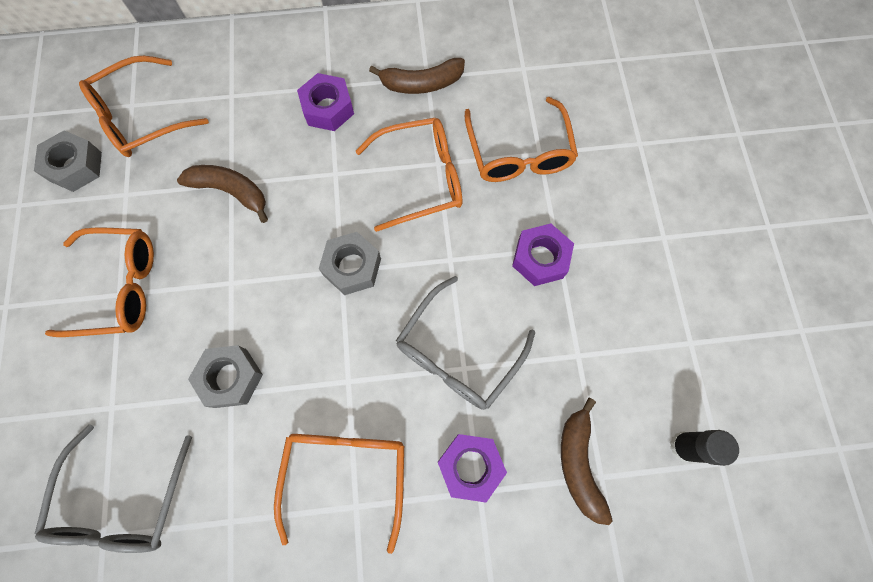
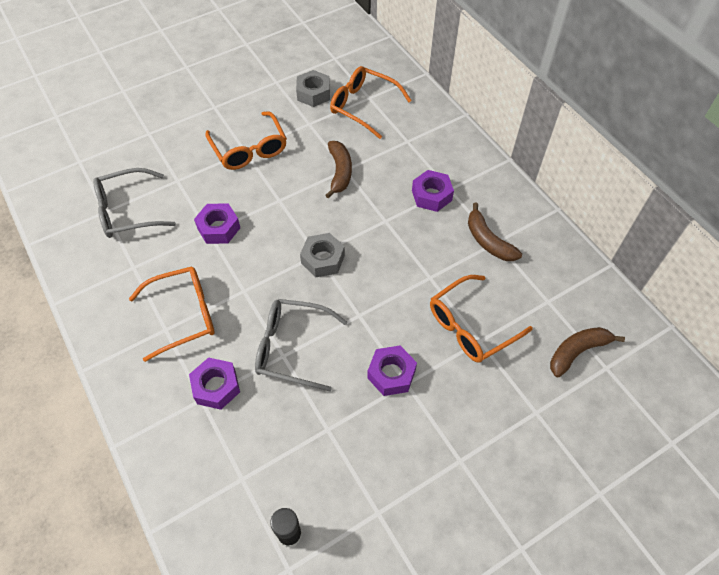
camera: 65 degrees right, 15 degrees down
grey nut [188,345,263,408] -> purple nut [194,203,240,244]
orange glasses [356,118,462,232] -> none
brown banana [561,398,613,525] -> brown banana moved to [550,327,625,377]

